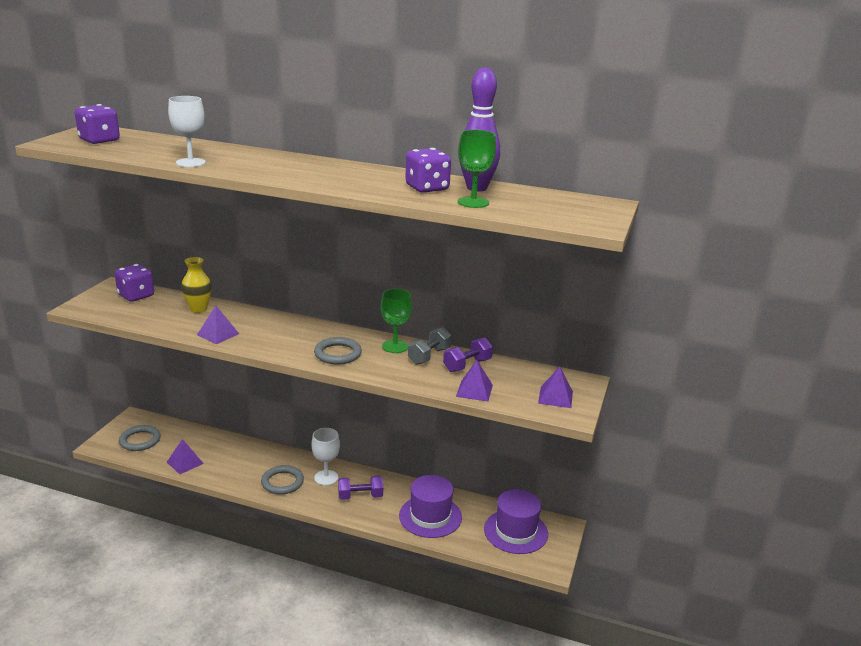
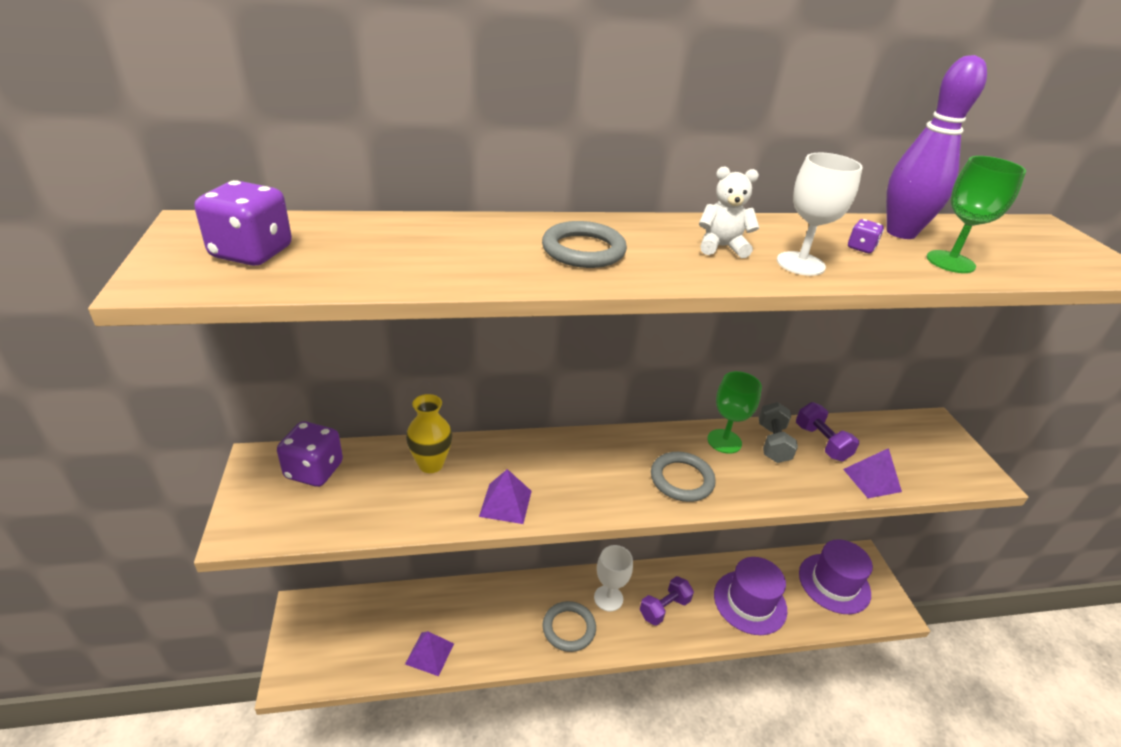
camera: 30 degrees left, 10 degrees up
grey ring [119,425,161,451] -> grey ring moved to [542,221,627,268]
white goblet [168,96,206,167] -> white goblet moved to [777,153,863,276]
purple dice [405,148,451,193] -> purple dice [848,219,884,253], size x0.47
purple dumbbell [443,337,493,372] -> purple dumbbell turned 45 degrees counterclockwise [796,402,859,462]
purple pyramid [538,367,573,408] -> none
none -> white teddy bear [699,166,759,258]

